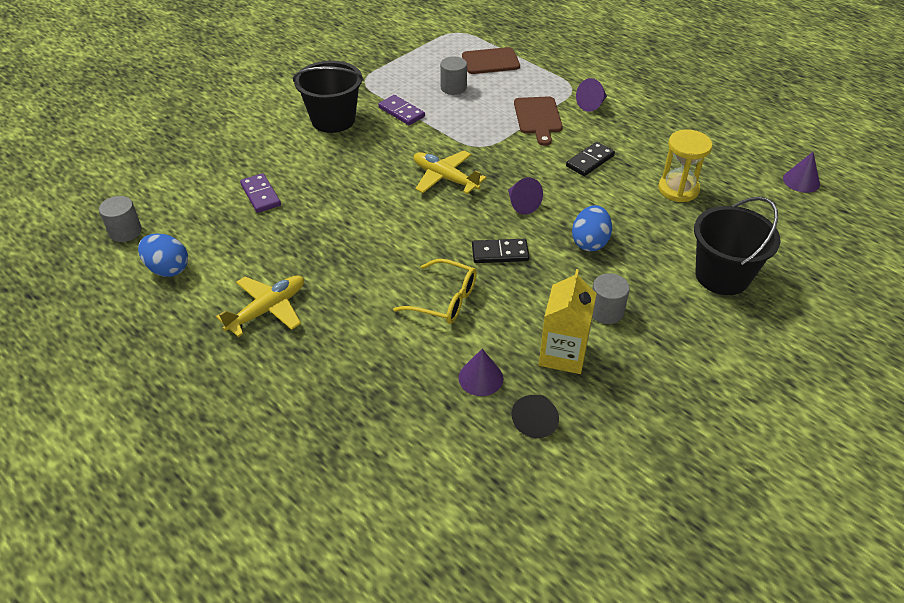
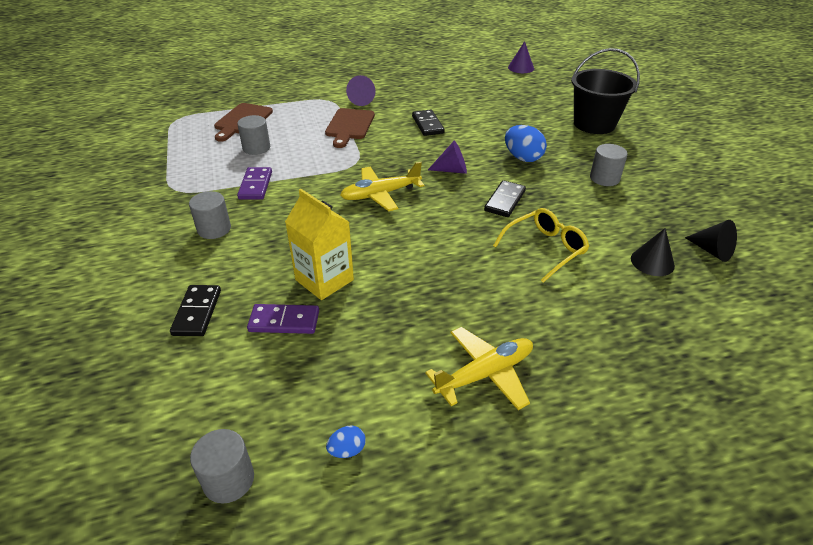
camera: 60 degrees left, 5 degrees down
blue egg [138,234,188,277] -> blue egg [326,425,366,458], size x0.52
yellow plane [216,276,304,337] -> yellow plane turned 75 degrees clockwise [425,327,533,410]
black bucket [293,61,364,133] -> grey cylinder [189,191,231,239]
purple domino [378,95,425,125] -> purple domino turned 75 degrees counterclockwise [237,167,272,200]
purple cone [459,349,503,396] -> black cone [631,228,675,276]
brown cutting board [514,96,563,146] -> brown cutting board turned 75 degrees clockwise [325,108,375,148]
yellow carton [539,269,597,374] -> yellow carton moved to [285,189,354,300]
yellow hourglass [658,129,712,202] -> none
none -> black domino [170,285,221,336]

